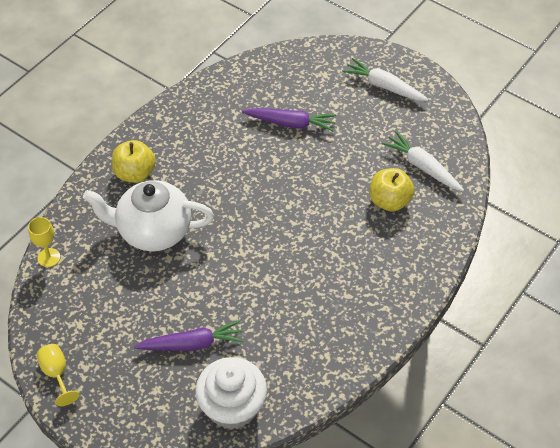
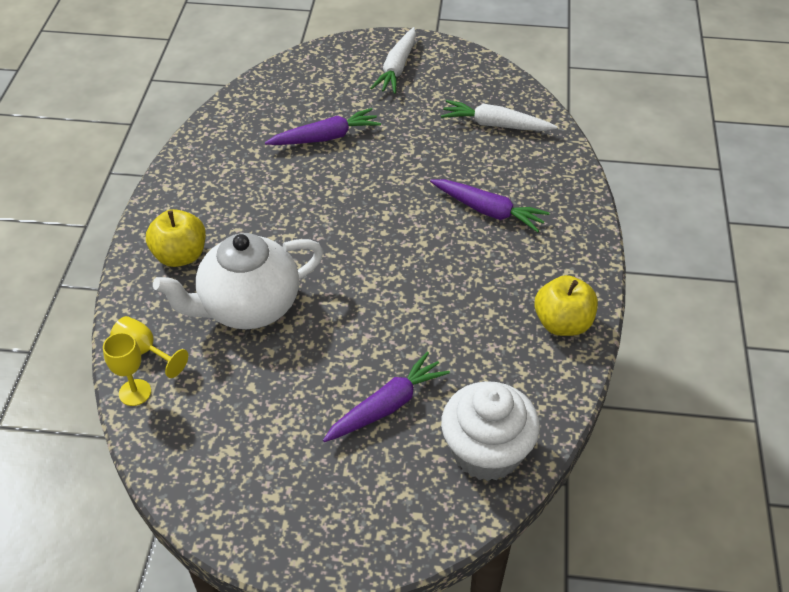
camera: 30 degrees left, 5 degrees down
yellow goblet [37,344,79,406] -> yellow goblet moved to [110,316,188,378]
white carrot [342,58,429,101] -> white carrot turned 75 degrees counterclockwise [370,27,416,94]
yellow apple [370,168,415,212] -> yellow apple moved to [534,275,598,336]
none -> purple carrot [430,179,550,232]

